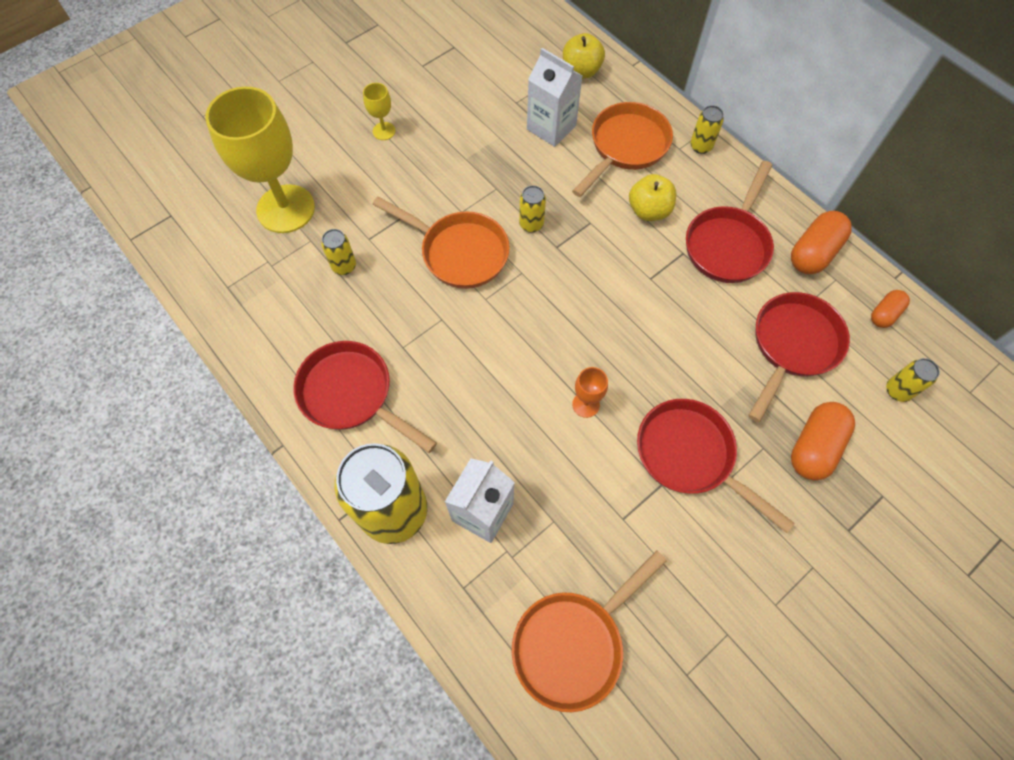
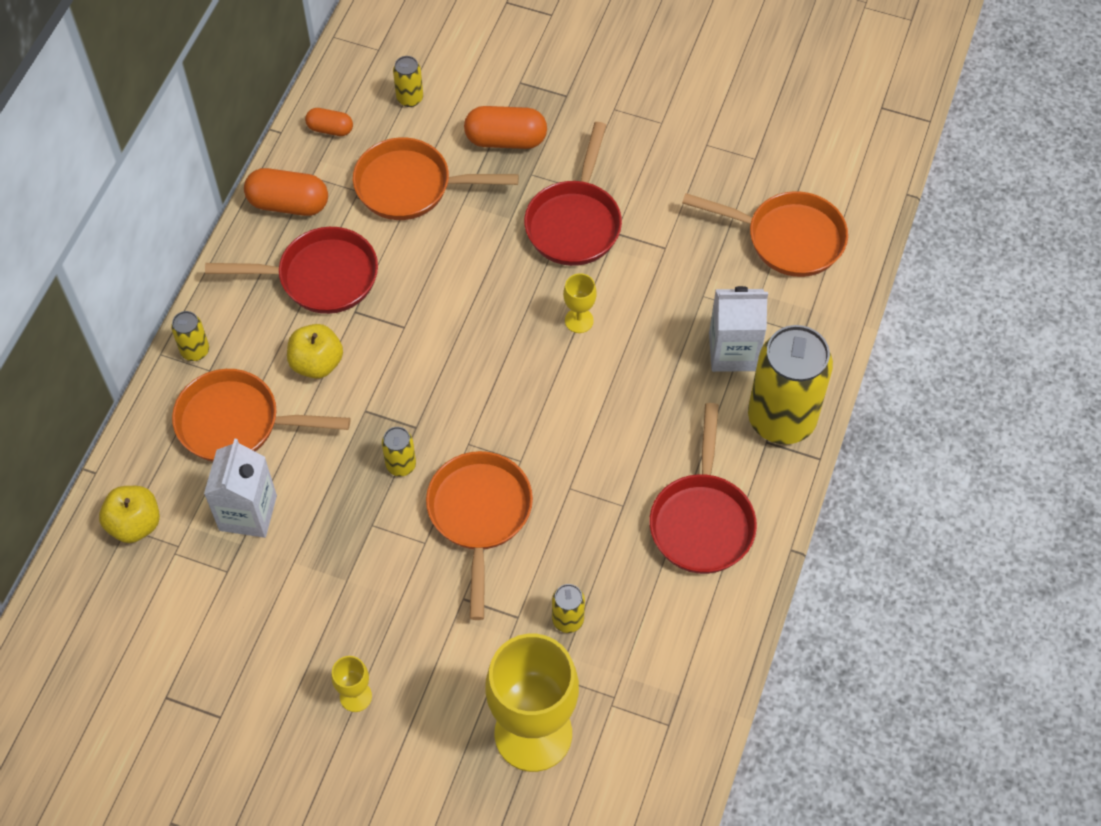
camera: 120 degrees left, 5 degrees down
orange goblet [572,367,608,418] -> yellow goblet [563,273,596,333]
red pan [748,292,850,422] -> orange pan [353,137,519,220]

